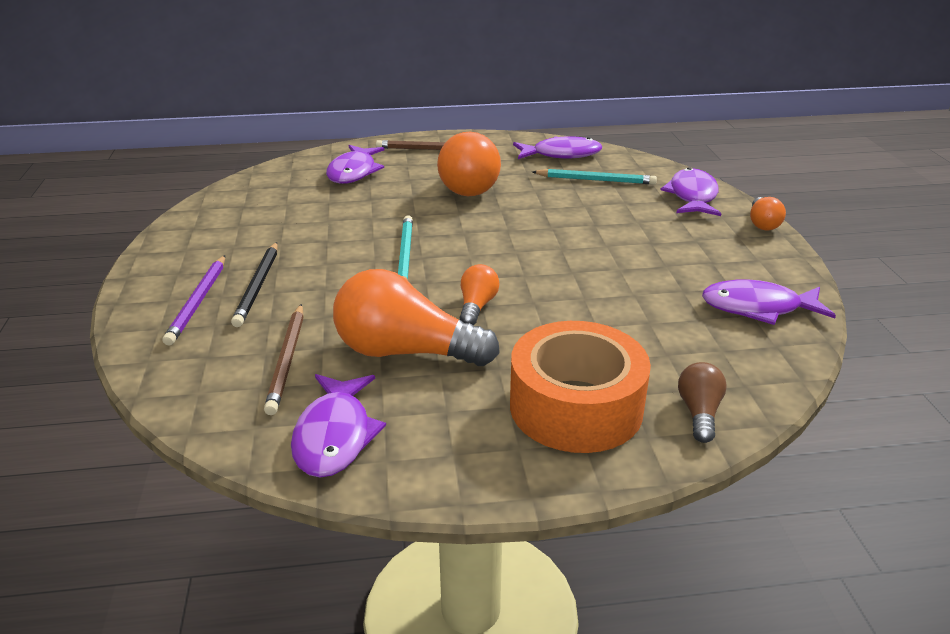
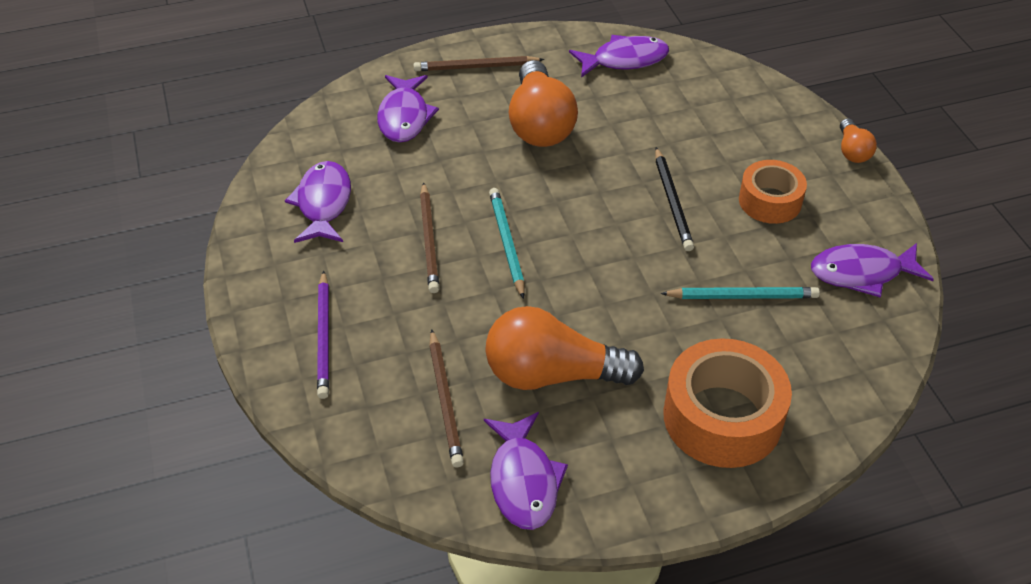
camera: 10 degrees left, 15 degrees up
black pencil [231,242,278,327] -> black pencil moved to [655,147,694,251]
orange light bulb [460,264,499,325] -> none
turquoise pencil [532,169,657,184] -> turquoise pencil moved to [660,287,820,299]
purple fish [661,167,721,216] -> purple fish moved to [285,161,351,243]
brown light bulb [678,362,727,443] -> none
none -> brown pencil [420,182,439,293]
none -> orange tape [739,160,807,224]

